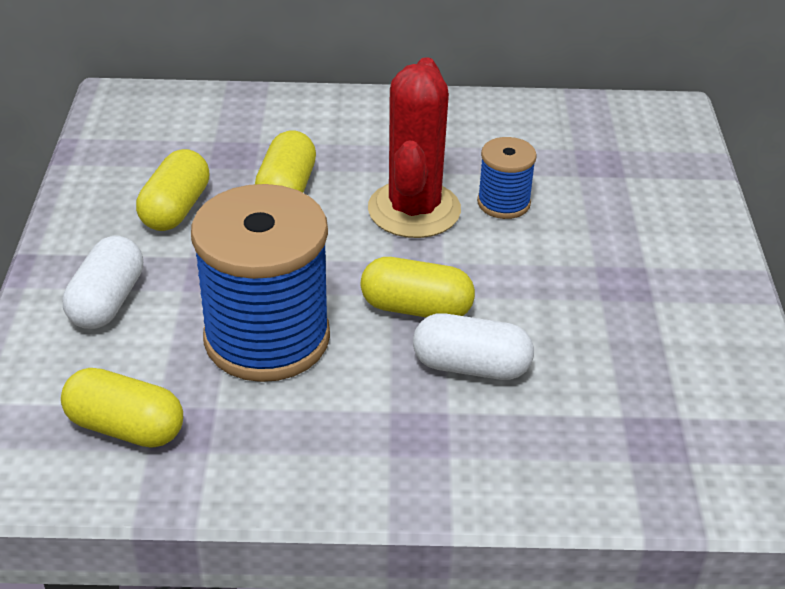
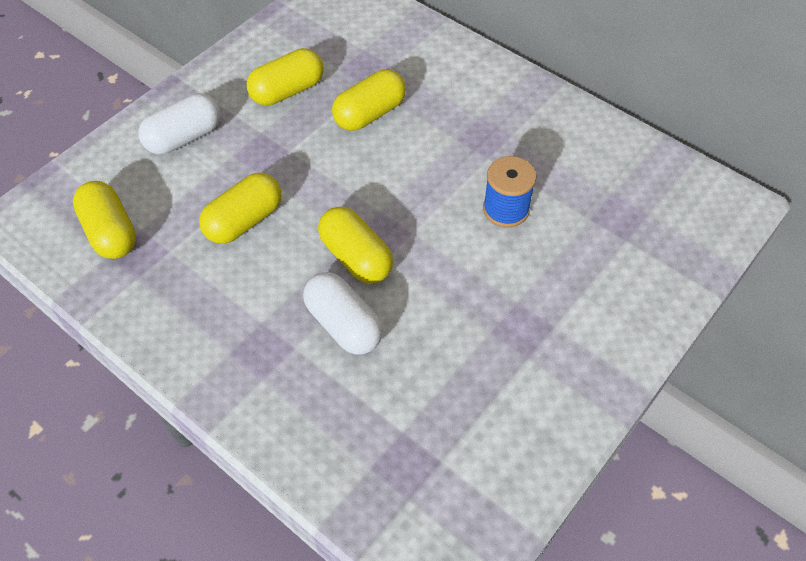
camera: 40 degrees right, 15 degrees up
blue spool [191,184,330,382] -> yellow capsule [199,173,282,244]
red cactus [368,57,461,238] -> none

